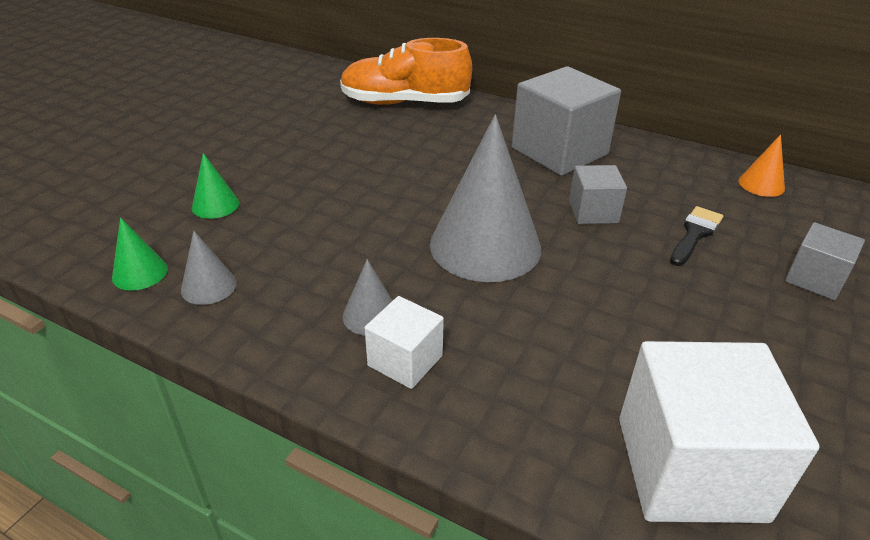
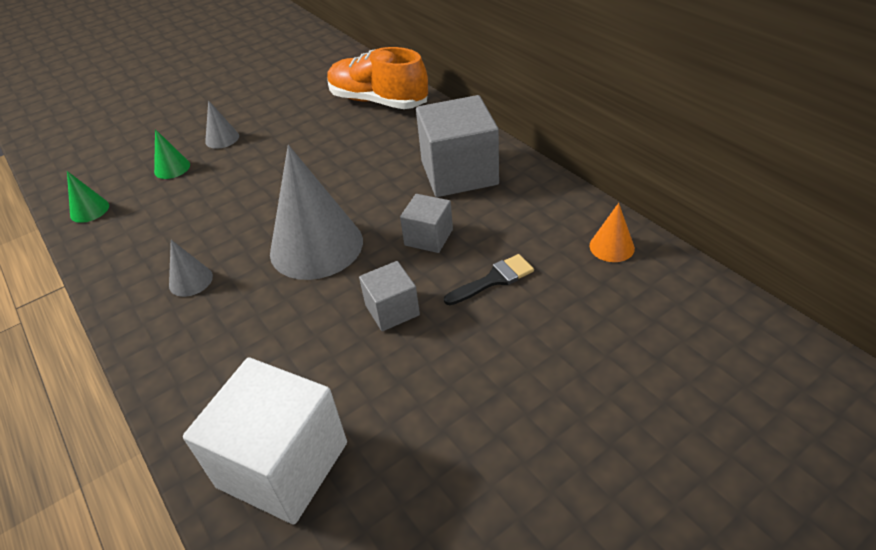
camera: 30 degrees right, 5 degrees up
grey cone [181,231,237,305] -> grey cone moved to [205,100,239,149]
white cube [365,296,444,389] -> none
grey cube [785,222,865,300] -> grey cube moved to [359,261,420,331]

